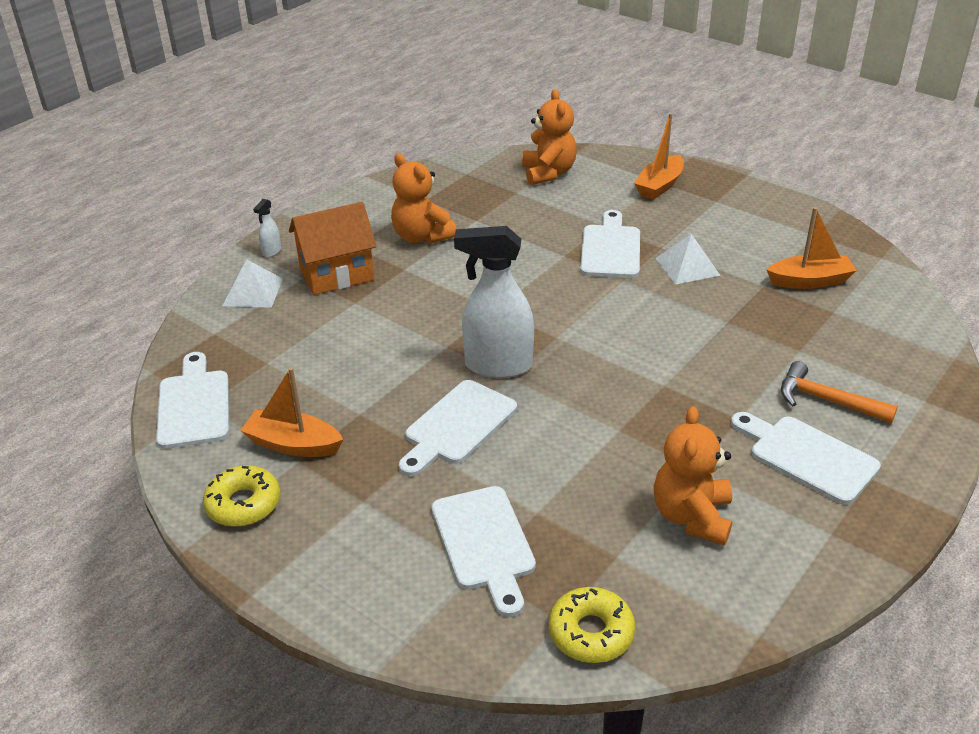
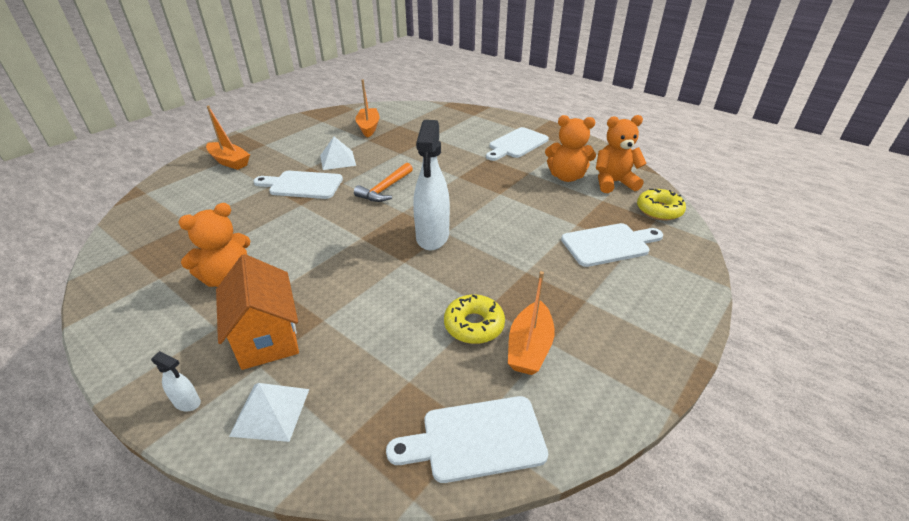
camera: 90 degrees left, 0 degrees up
yellow donut [203,465,280,527] -> yellow donut moved to [444,295,505,344]
white cutting board [399,380,517,476] -> none
orange teddy bear [522,89,577,185] -> orange teddy bear moved to [596,115,647,193]
orange hammer [781,361,898,423] -> orange hammer moved to [354,163,413,202]

